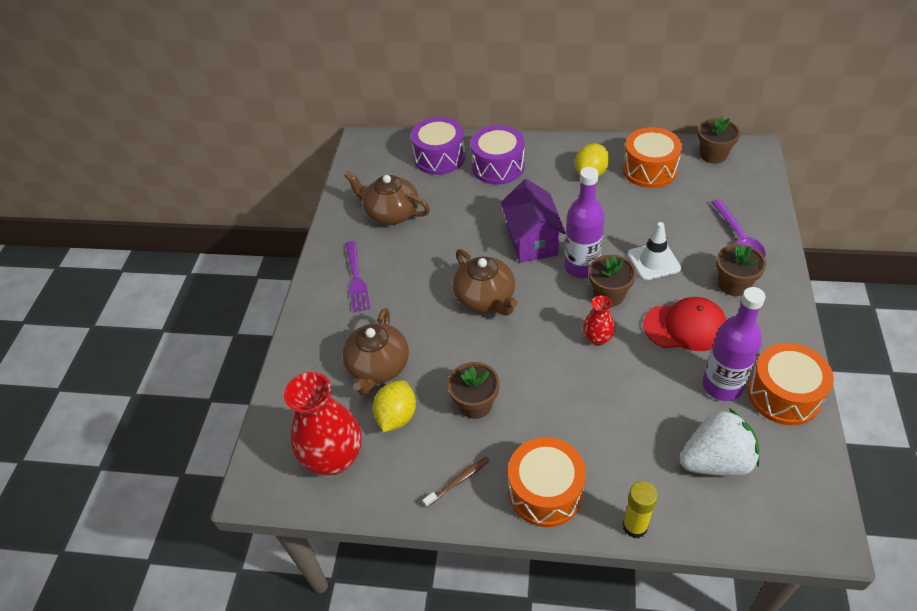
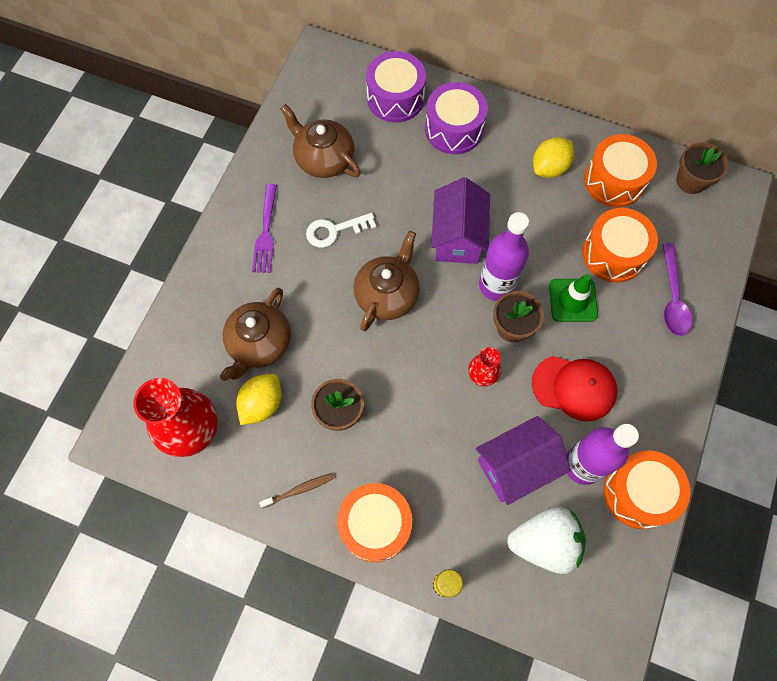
camera: 10 degrees right, 20 degrees up
brown teapot [453,249,517,316] -> brown teapot turned 135 degrees counterclockwise [354,231,420,331]
white traffic cone [628,222,681,281] -> green traffic cone [549,274,598,322]
brown flower pot [716,244,766,296] -> none
none -> white key [306,213,376,248]
none -> purple house [476,416,571,505]
none -> orange drum [582,208,658,283]

